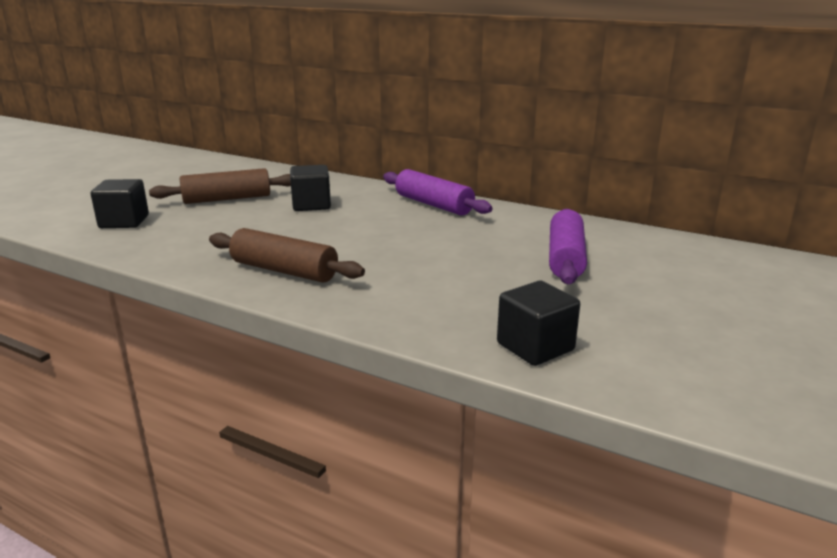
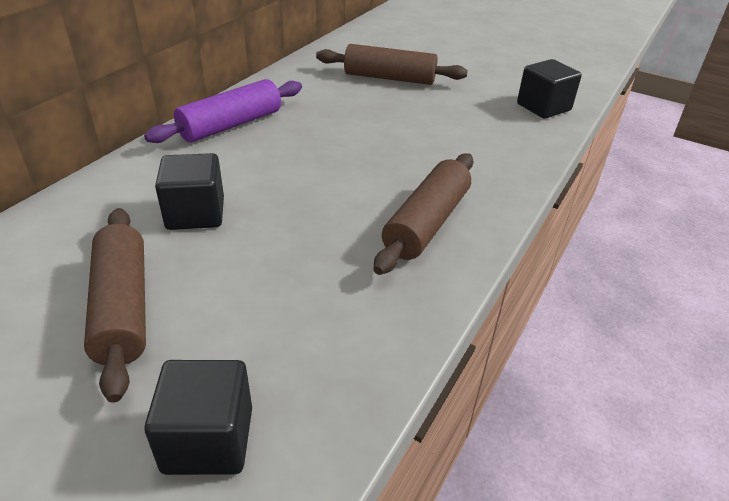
camera: 90 degrees left, 15 degrees up
purple rolling pin [549,209,587,284] -> brown rolling pin [316,44,468,85]

